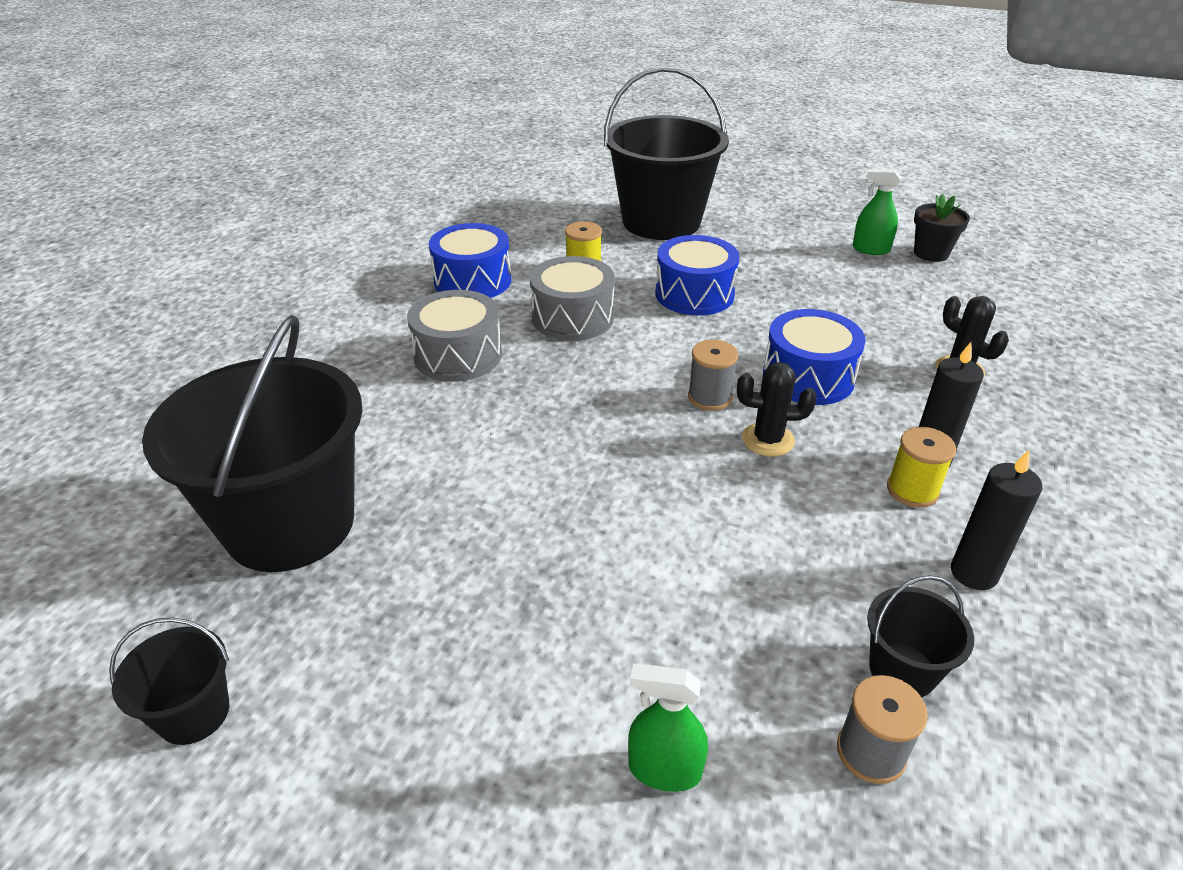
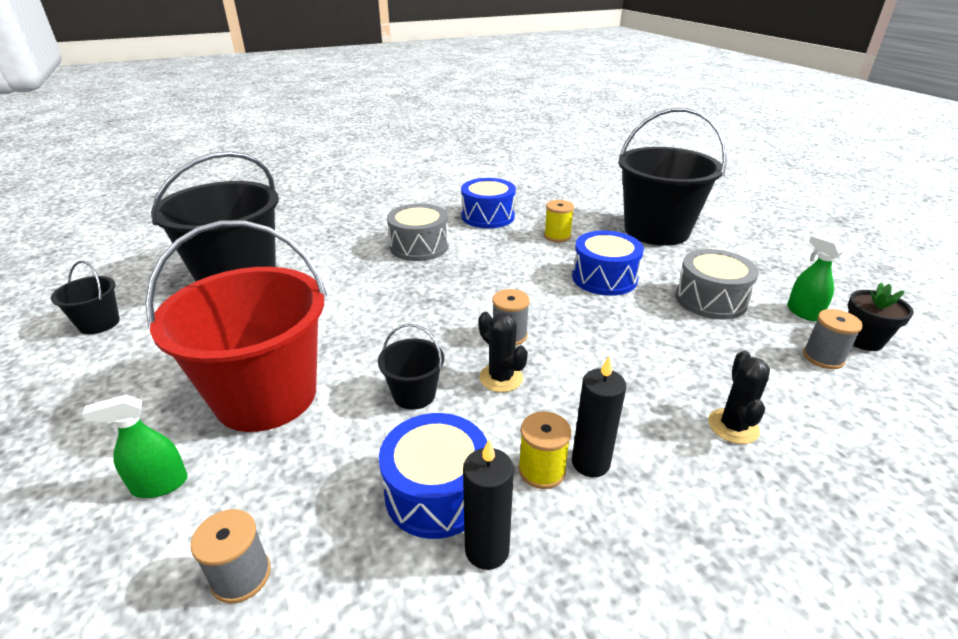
camera: 45 degrees right, 5 degrees down
grey drum [530,256,615,341] -> grey drum moved to [675,249,759,320]
green spray bottle [628,663,708,792] -> green spray bottle turned 75 degrees counterclockwise [82,395,188,498]
blue drum [763,309,866,405] -> blue drum moved to [379,413,487,539]
black bucket [867,575,974,697] -> black bucket moved to [378,324,444,410]
none -> red bucket [145,220,327,432]
none -> grey spool [803,309,863,369]

